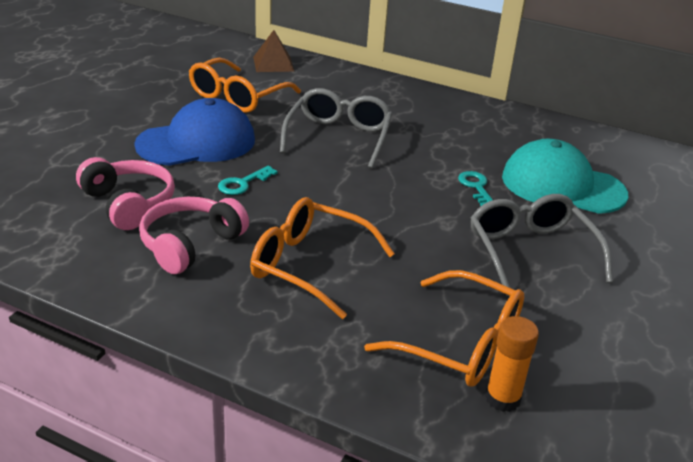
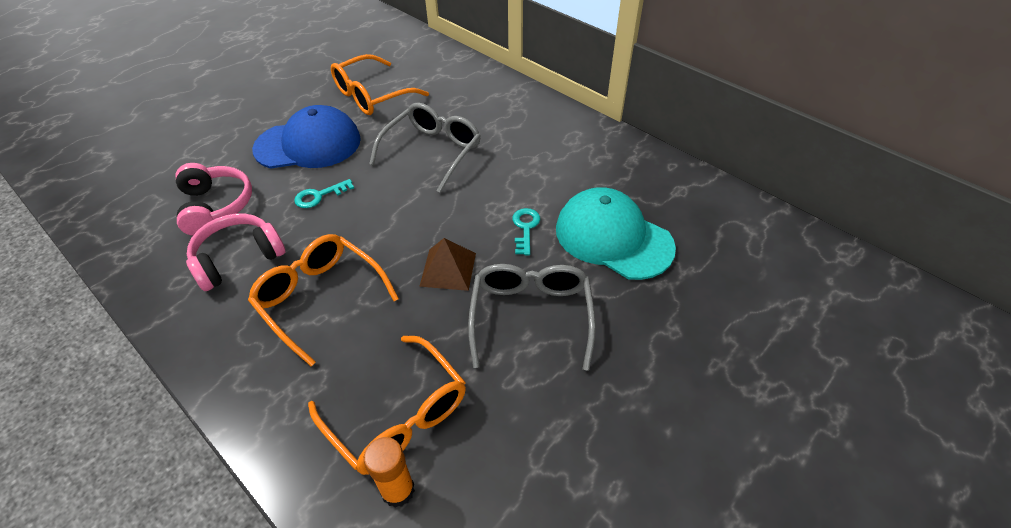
camera: 20 degrees right, 15 degrees up
brown pyramid [253,30,295,72] -> brown pyramid moved to [419,238,476,291]

